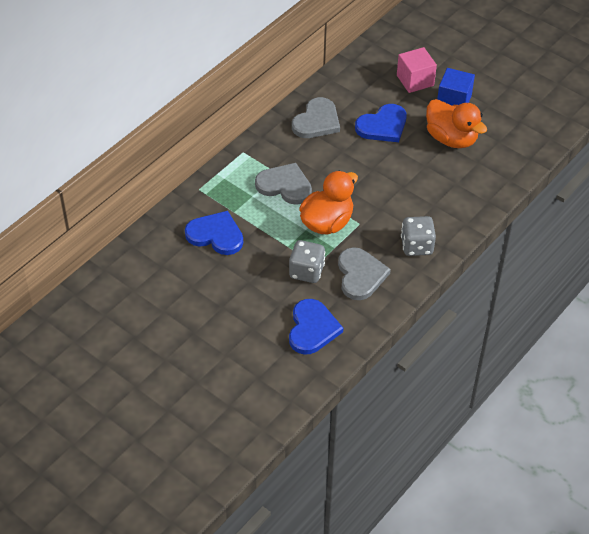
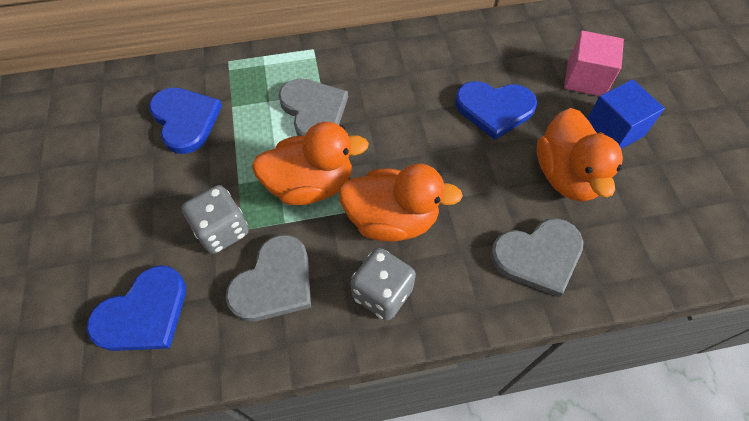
camera: 40 degrees right, 10 degrees up
grey heart [292,97,340,138] -> grey heart moved to [490,218,584,298]
none -> orange duck [339,164,463,242]

